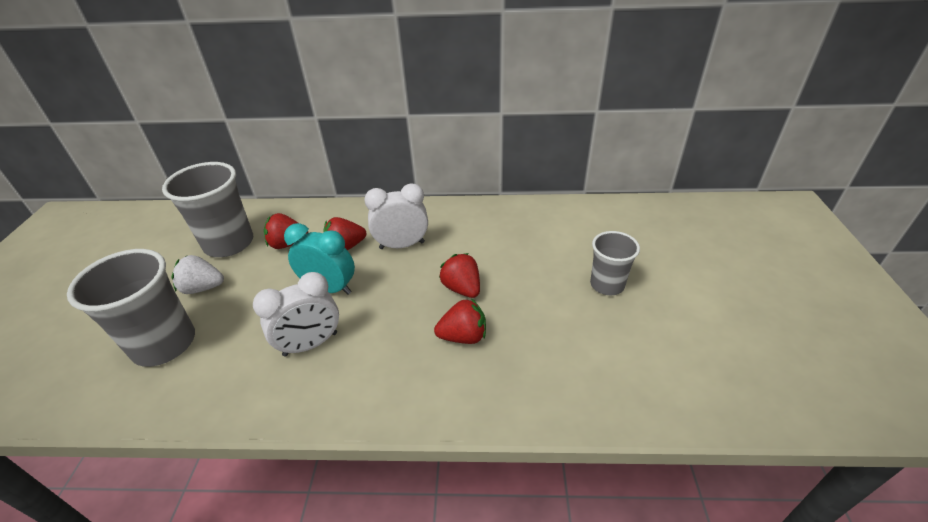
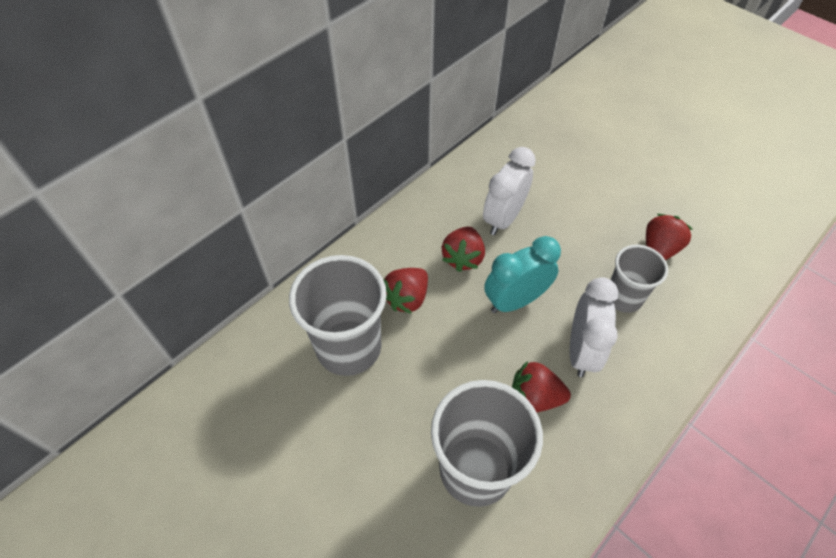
camera: 50 degrees left, 15 degrees up
white strawberry [172,255,224,294] -> none
red strawberry [439,253,480,298] -> red strawberry moved to [512,361,571,412]
grey cup [590,231,640,295] -> grey cup moved to [610,245,668,313]

